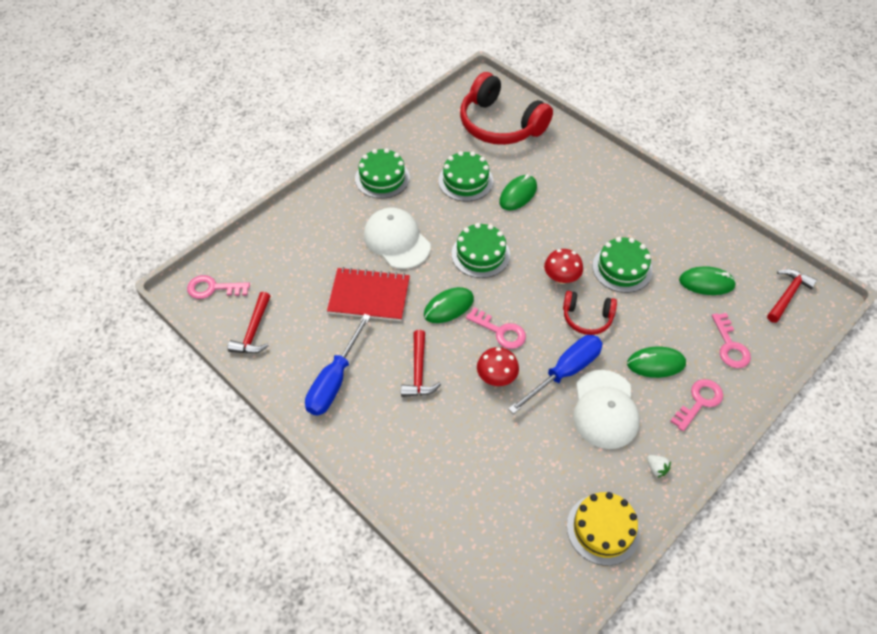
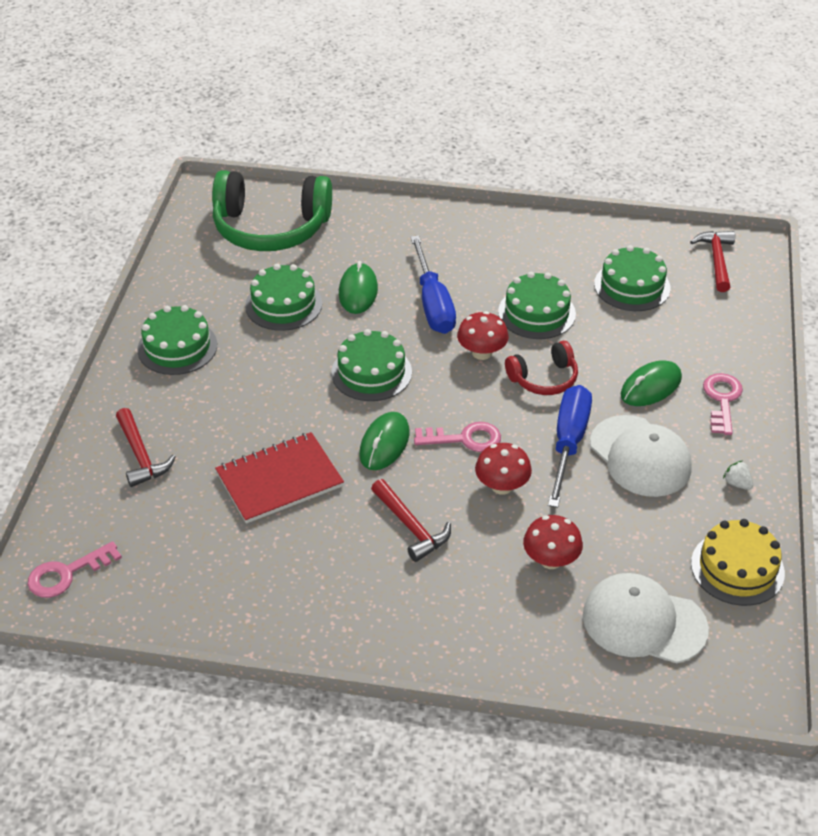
camera: 35 degrees left, 10 degrees down
red hammer [228,292,270,354] -> red hammer moved to [116,408,176,487]
blue screwdriver [305,314,371,416] -> blue screwdriver moved to [410,235,456,334]
white cap [364,208,430,269] -> white cap moved to [583,573,709,663]
red headphones [460,72,553,145] -> green headphones [212,170,332,251]
white strawberry [647,455,671,478] -> white strawberry turned 150 degrees counterclockwise [723,461,753,490]
green mouse [679,266,736,295] -> green cake [594,245,670,311]
pink key [712,313,751,368] -> none
none -> red mushroom [523,515,583,569]

